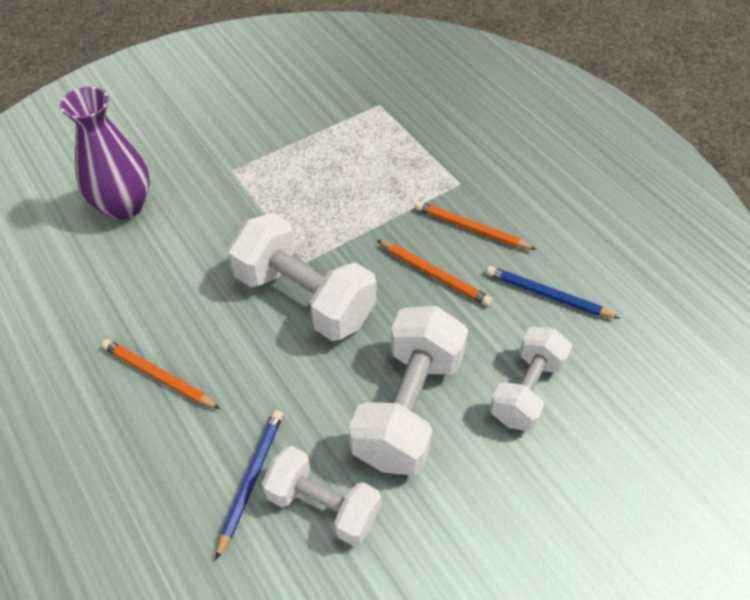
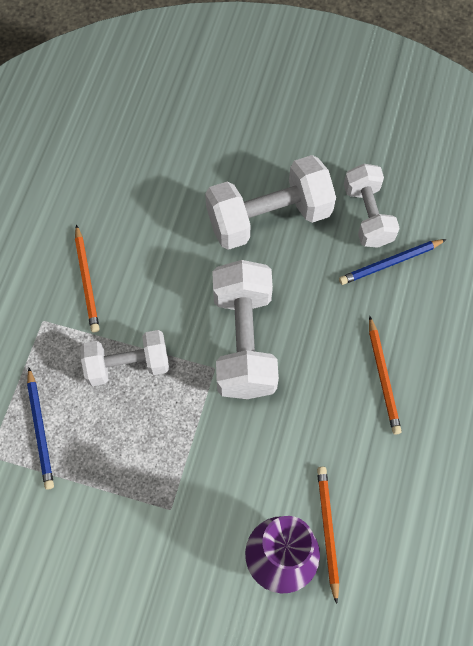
camera: 130 degrees left, 15 degrees up
orange pencil [377,240,492,306] -> orange pencil moved to [317,467,339,604]
blue pencil [486,266,620,319] -> blue pencil moved to [27,368,54,490]
white dumbbell [490,327,572,431] -> white dumbbell moved to [81,330,169,386]

